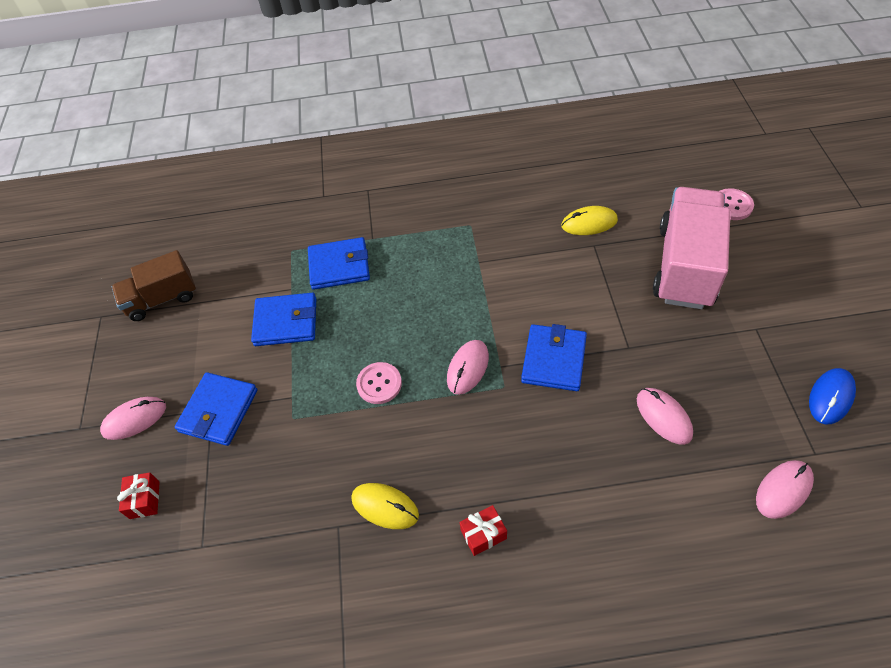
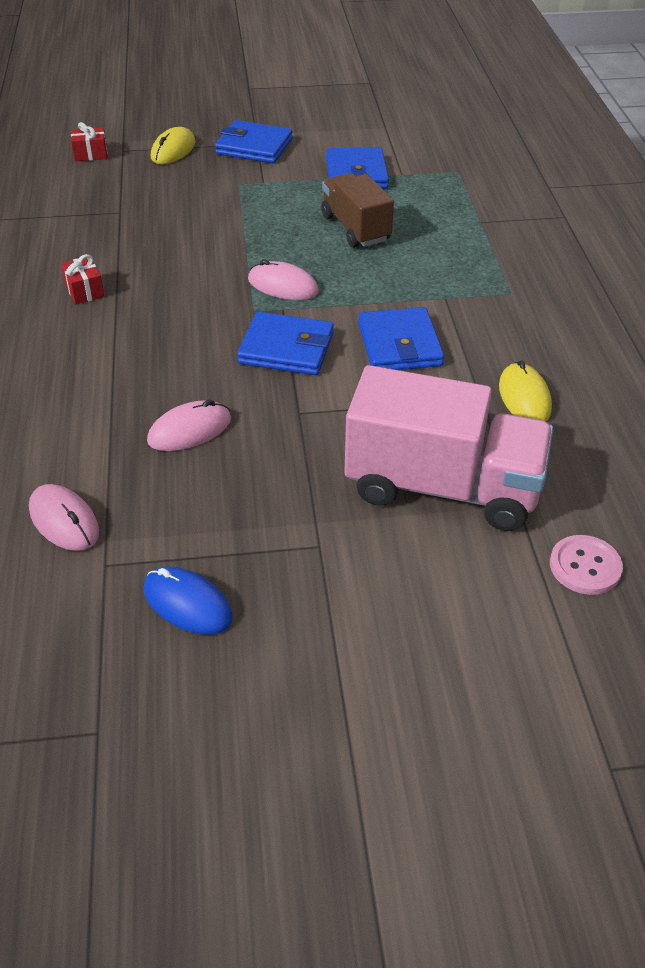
camera: 85 degrees right, 10 degrees down
pink mouse [100,397,166,440] -> none
brown truck [112,250,196,321] -> brown truck moved to [321,173,394,248]
red gift [117,472,160,519] -> red gift moved to [71,122,107,161]
blue wallet [308,237,370,290] -> blue wallet moved to [358,307,444,370]
yellow mouse [351,483,419,529] -> yellow mouse moved to [151,127,195,164]
pink button [356,362,402,404] -> none

